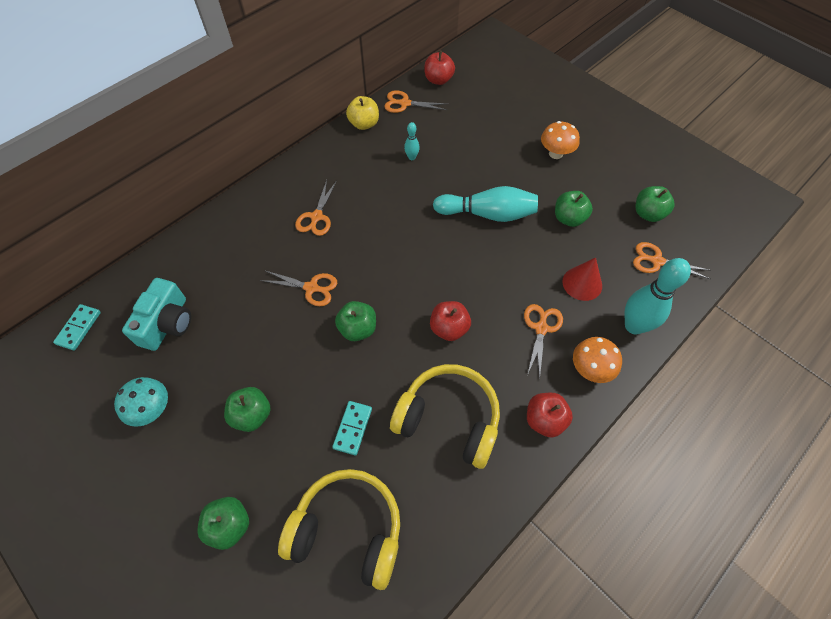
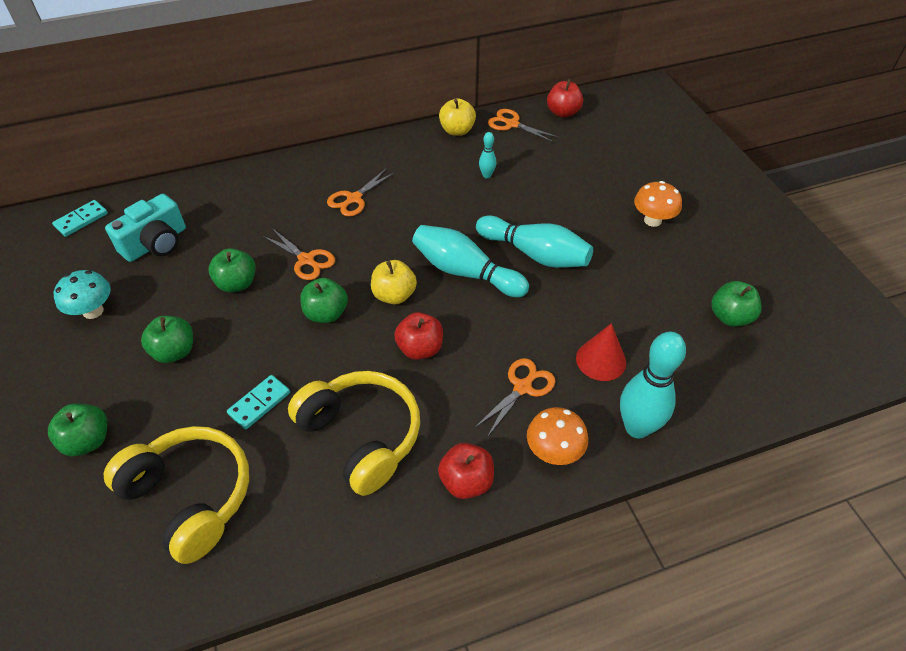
camera: 25 degrees right, 10 degrees down
green apple [555,191,593,227] -> green apple moved to [208,248,255,293]
orange scissors [633,242,711,279] -> none
none -> yellow apple [371,260,417,304]
none -> turquoise bowling pin [412,225,529,297]

